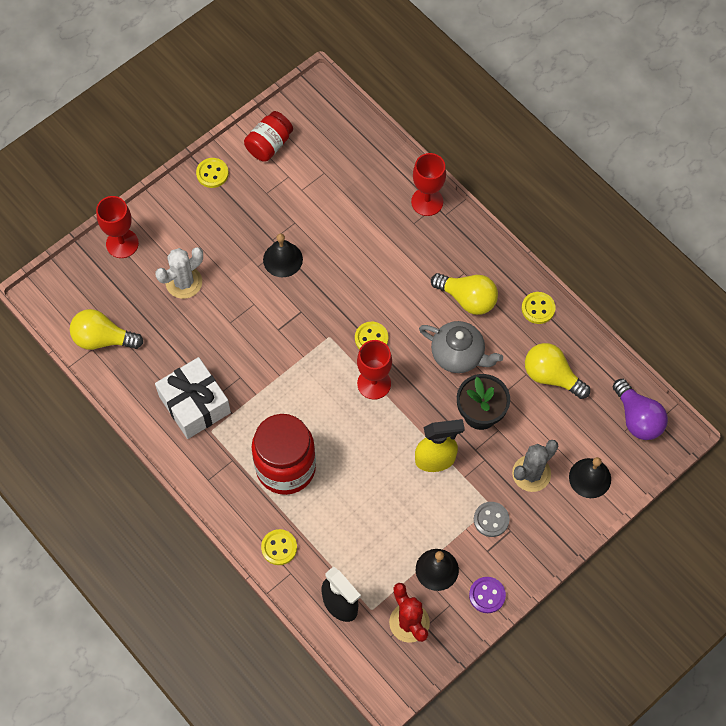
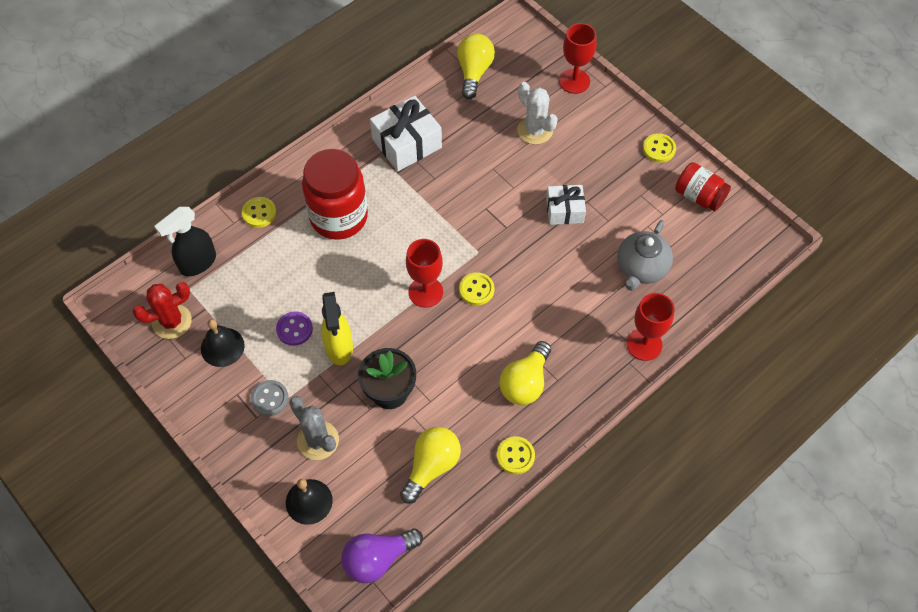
camera: 90 degrees right, 5 degrees down
black bell [263,233,303,277] -> white gift [546,185,586,225]
grey teapot [419,321,503,373] -> grey teapot moved to [617,220,673,291]
purple button [469,577,506,613] -> purple button moved to [276,311,313,346]

